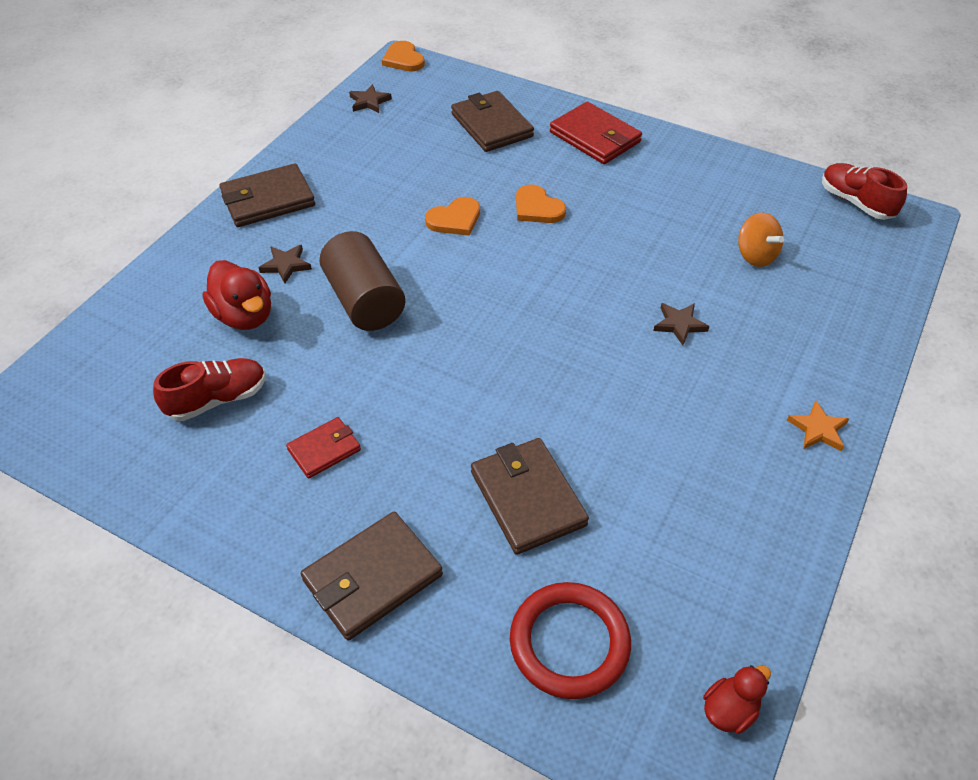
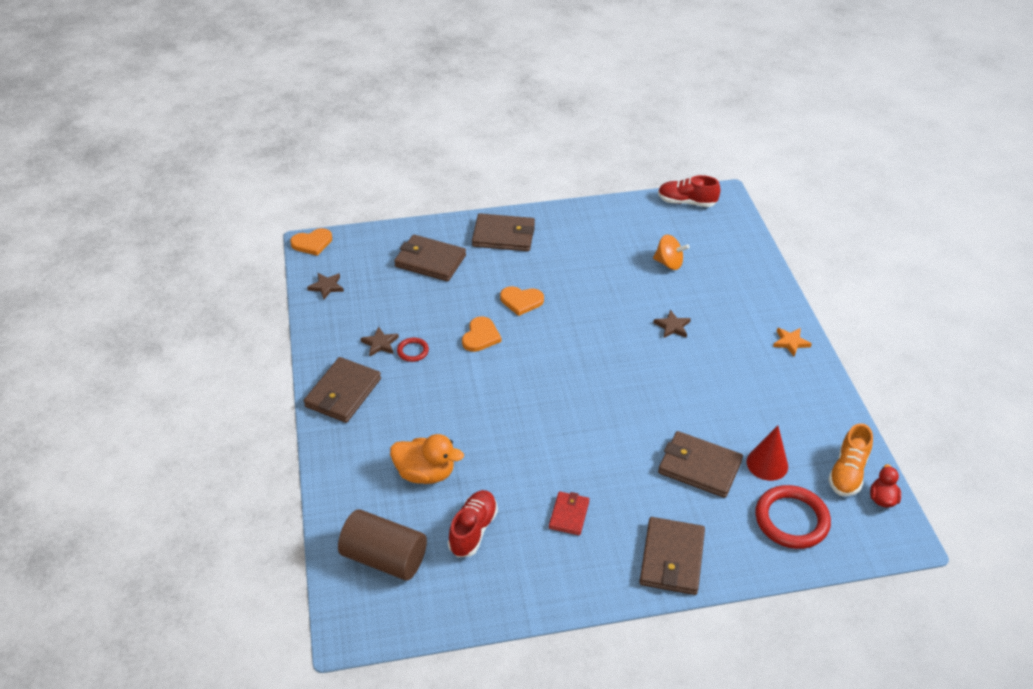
camera: 40 degrees left, 5 degrees down
red duck [202,260,271,330] -> orange duck [390,434,464,484]
brown star [259,245,312,283] -> brown star moved to [361,326,399,356]
brown cylinder [319,231,405,331] -> brown cylinder moved to [338,509,427,581]
orange heart [382,41,425,71] -> orange heart turned 45 degrees counterclockwise [290,228,332,256]
red wallet [550,102,642,164] -> brown wallet [472,213,535,251]
none -> red ring [397,338,429,362]
none -> red cone [747,426,788,481]
none -> orange shoe [828,423,873,496]

